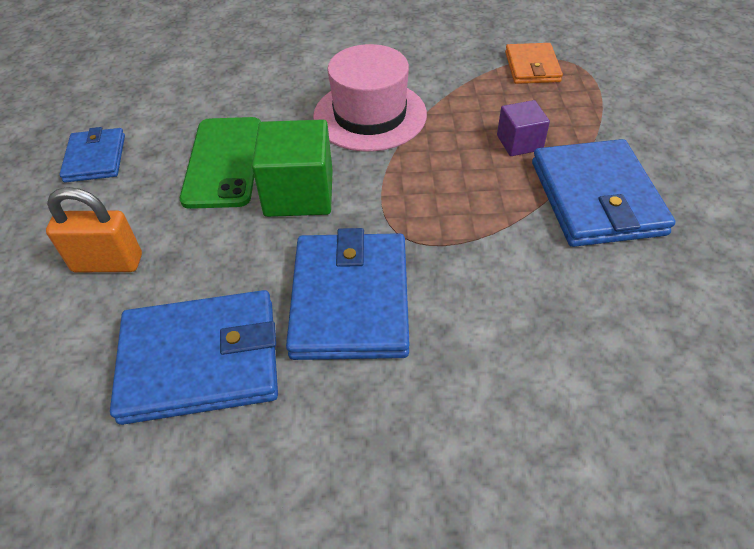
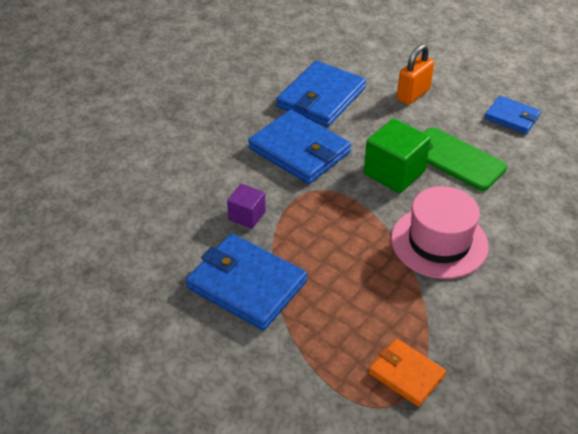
camera: 130 degrees right, 5 degrees down
purple cube [497,100,550,156] -> purple cube moved to [227,184,266,229]

